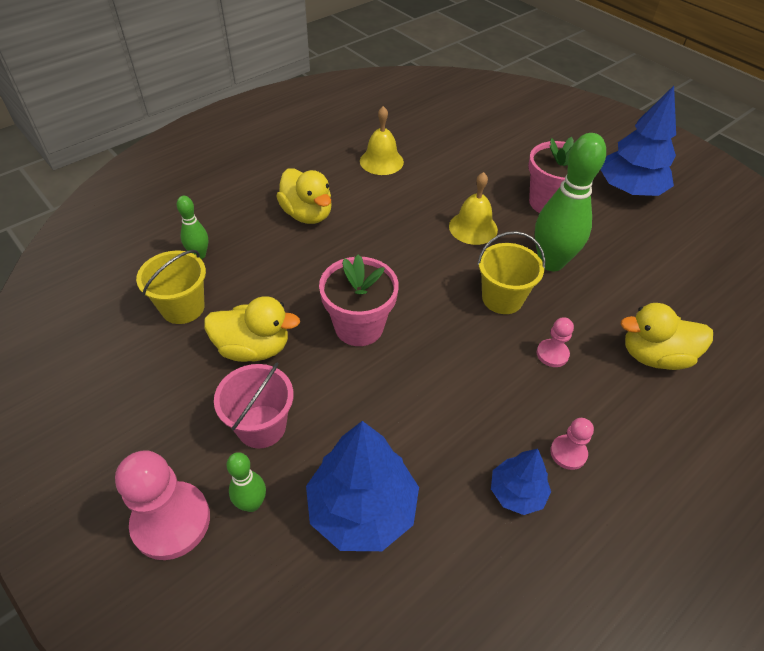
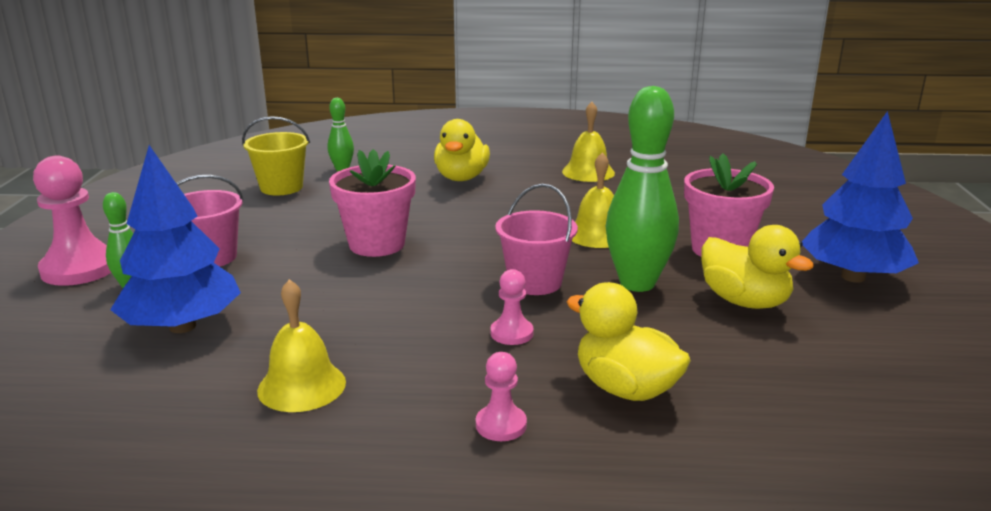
camera: 45 degrees right, 25 degrees down
yellow duck [204,296,300,362] -> yellow duck moved to [701,225,814,309]
yellow bucket [477,231,545,314] -> pink bucket [495,184,578,295]
blue tree [491,449,551,515] -> yellow bell [257,279,346,412]
pink pawn [550,418,594,470] -> pink pawn moved to [476,352,527,441]

